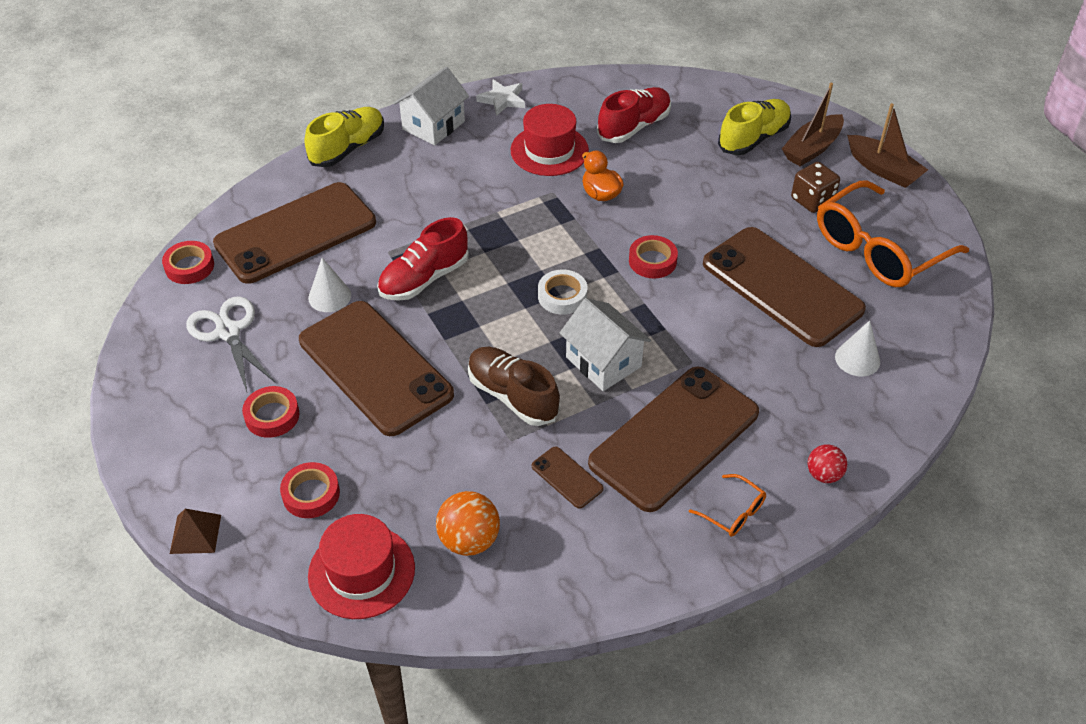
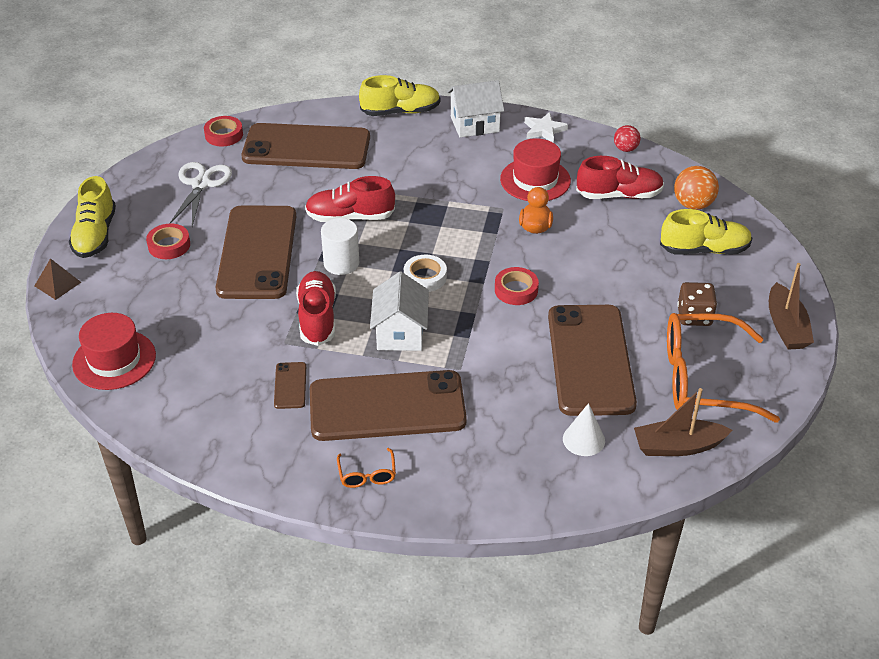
camera: 40 degrees right, 5 degrees down
red tape [280,462,340,518] -> none
white cone [308,258,351,312] -> none
orange ball [436,491,500,556] -> orange ball moved to [674,166,719,210]
brown shoe [468,347,560,426] -> red shoe [296,271,336,346]
brown boat [782,83,844,166] -> brown boat moved to [634,388,732,456]
red ball [808,444,847,483] -> red ball moved to [614,125,640,152]
none -> yellow shoe [69,176,116,258]
none -> white cylinder [321,218,359,275]

